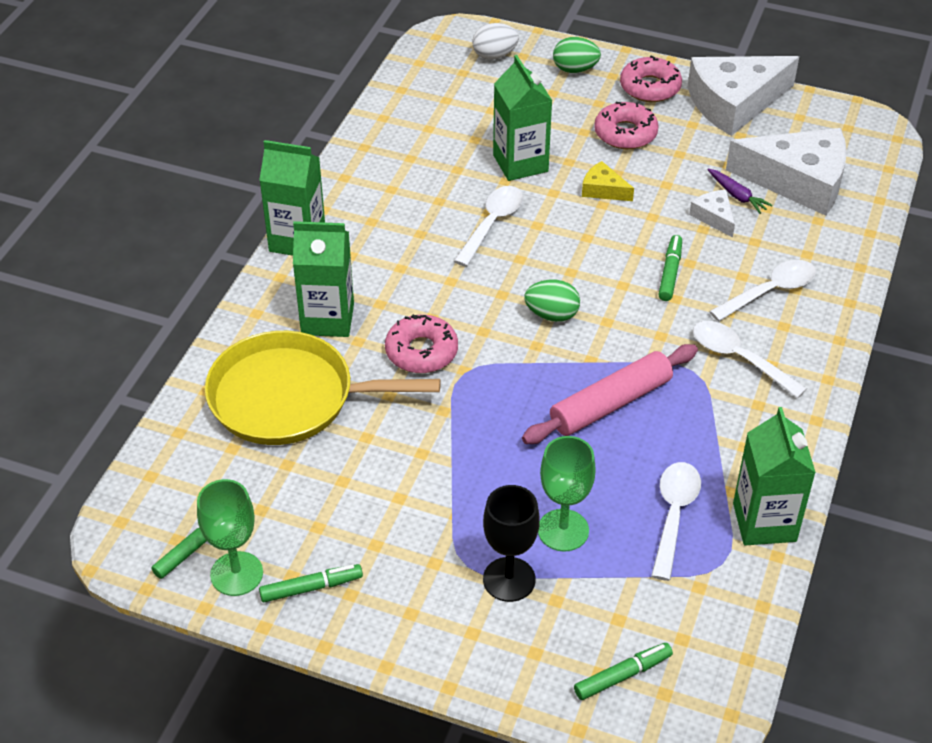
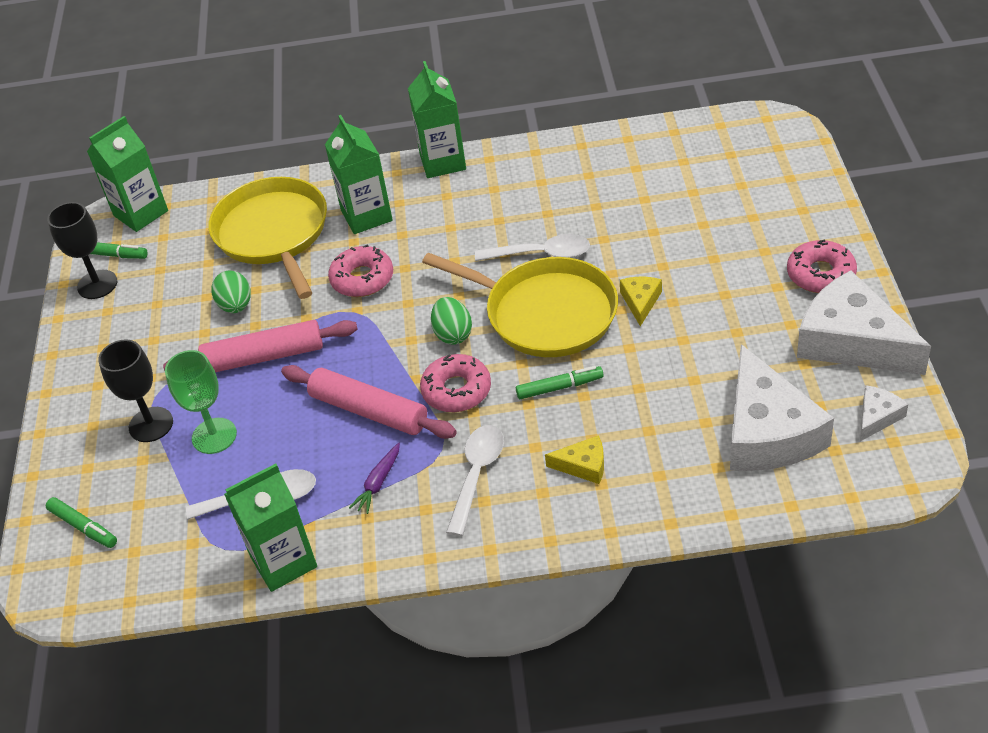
camera: 70 degrees right, 0 degrees up
green goblet [197,479,263,596] -> black goblet [47,202,117,299]
green marker [259,564,363,602] -> none
white egg [472,23,519,60] -> none
green carton [493,55,552,181] -> green carton moved to [87,116,168,232]
green egg [553,37,601,73] -> green egg moved to [211,270,251,313]
pink donut [594,102,659,149] -> pink donut moved to [420,354,491,412]
white cheese [689,190,735,238] -> white cheese moved to [860,385,908,441]
purple carrot [707,169,773,214] -> purple carrot moved to [349,443,400,514]
white spoon [709,260,816,321] -> yellow cheese [545,435,604,484]
none -> pink rolling pin [163,320,358,372]
none -> yellow pan [422,253,618,357]

